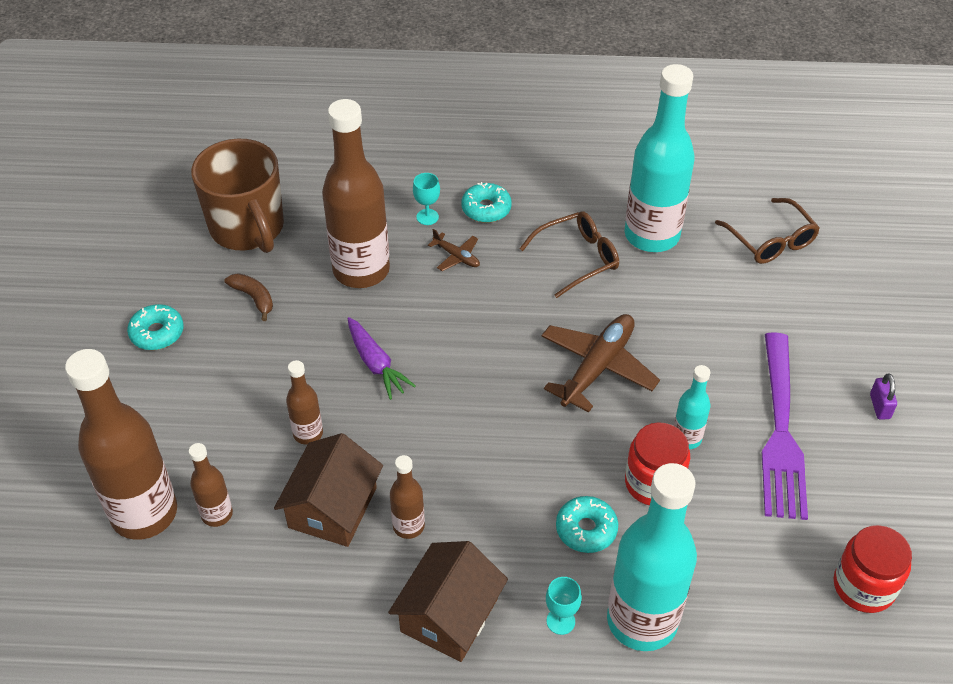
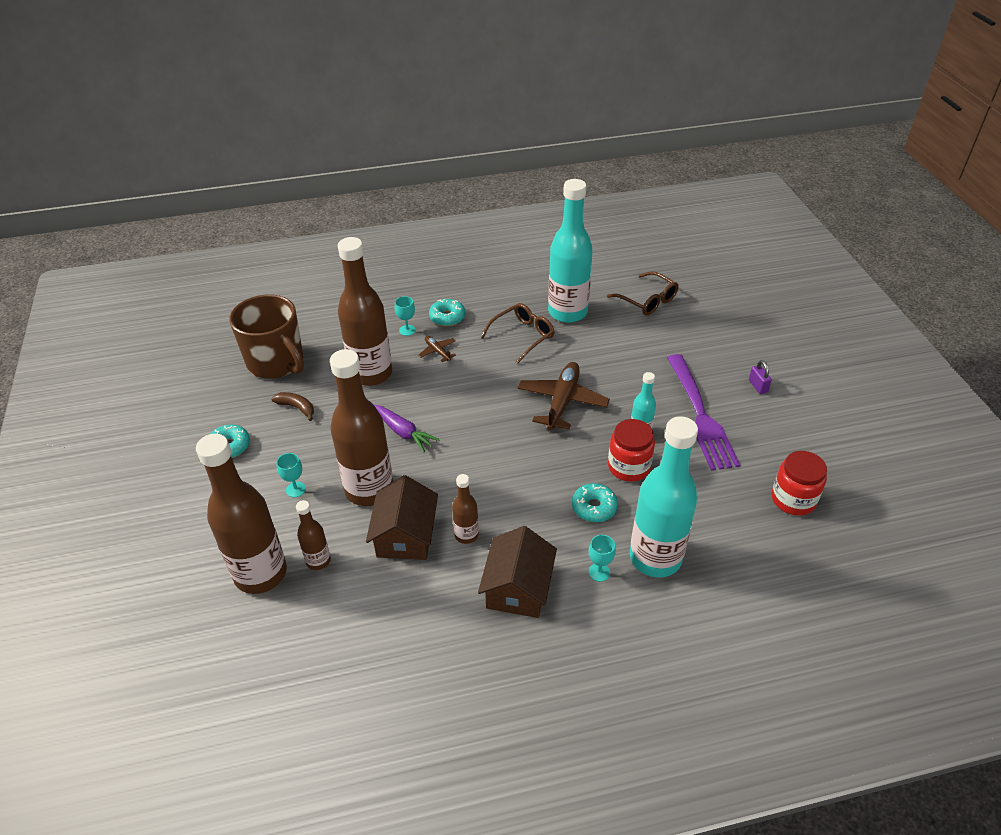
camera: 15 degrees left, 5 degrees down
brown bottle [286,360,323,445] -> brown bottle [330,349,393,506], size x2.11
brown plane [428,229,480,271] -> brown plane turned 150 degrees counterclockwise [419,336,456,362]
none -> turquoise goblet [276,453,306,497]

